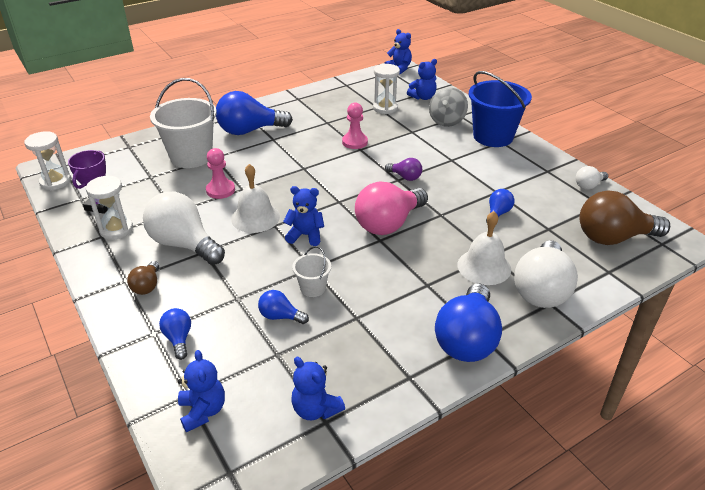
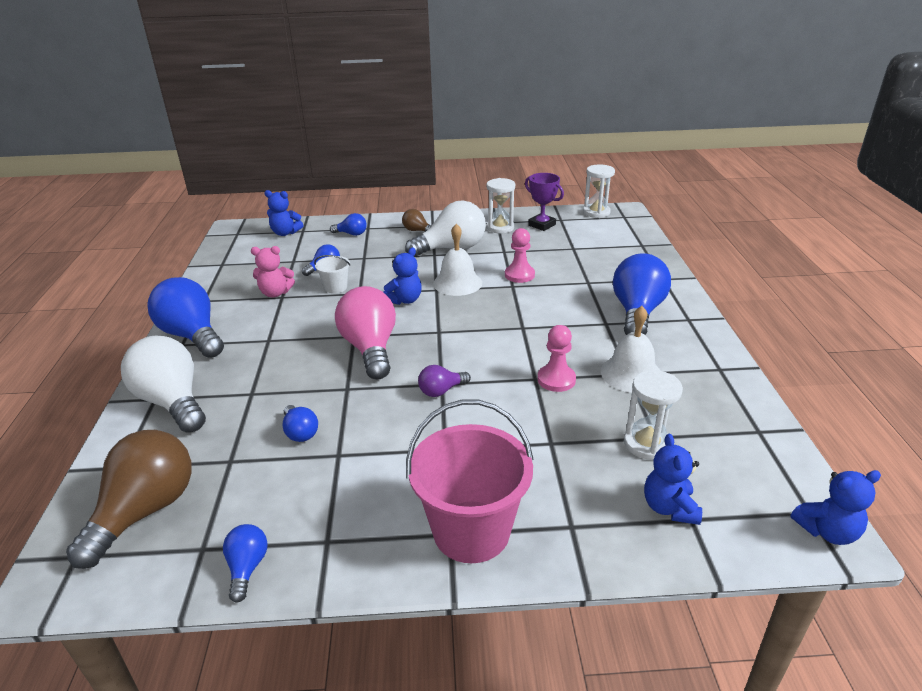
camera: 120 degrees right, 5 degrees down
white bucket [150,78,217,168] -> none
blue teddy bear [291,357,345,420] -> none
grey spinning top [429,88,468,127] -> none
white bell [457,211,511,285] -> white bell moved to [601,306,661,393]
blue bucket [468,71,532,147] -> pink bucket [406,399,534,563]
white light bulb [576,166,608,190] -> blue light bulb [223,524,268,603]
none -> pink teddy bear [251,246,295,298]

